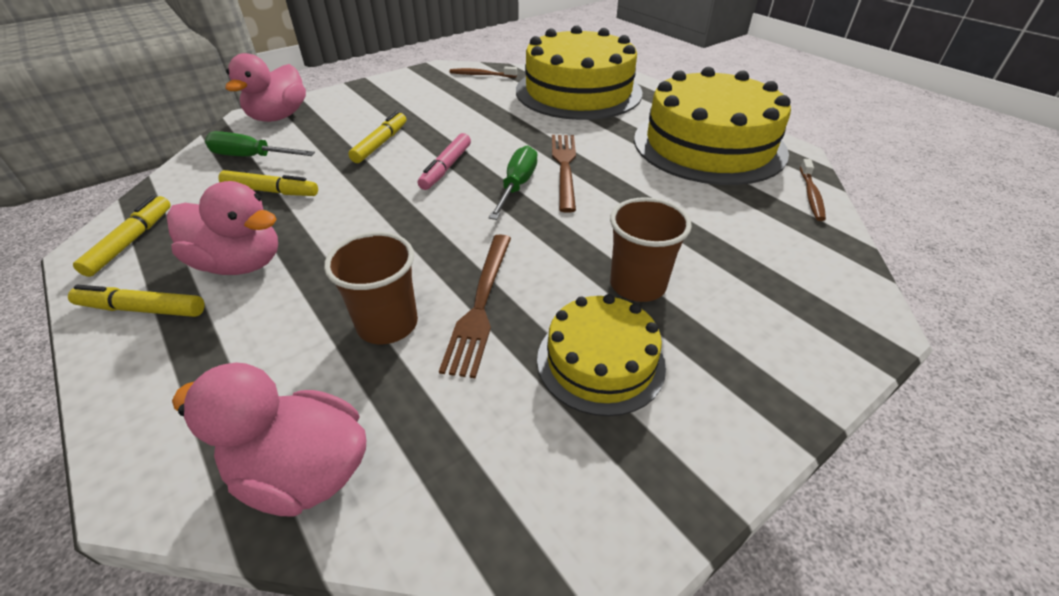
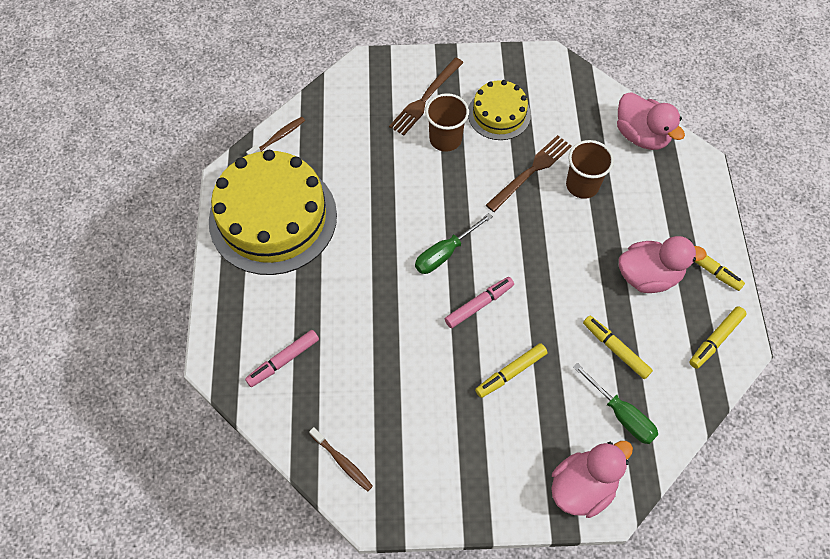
camera: 145 degrees left, 20 degrees up
pink duck [167,181,278,275] -> pink duck turned 120 degrees clockwise [619,236,707,293]
yellow cake [516,25,642,120] -> pink marker [245,330,319,387]
brown fork [552,135,576,213] -> brown fork moved to [389,57,464,136]

